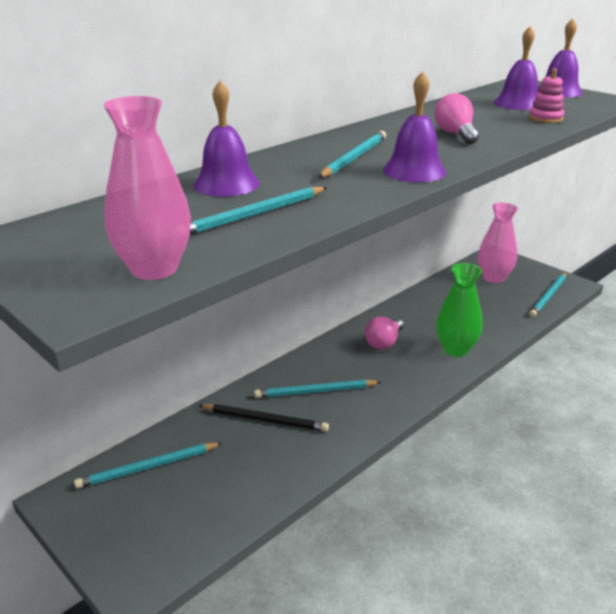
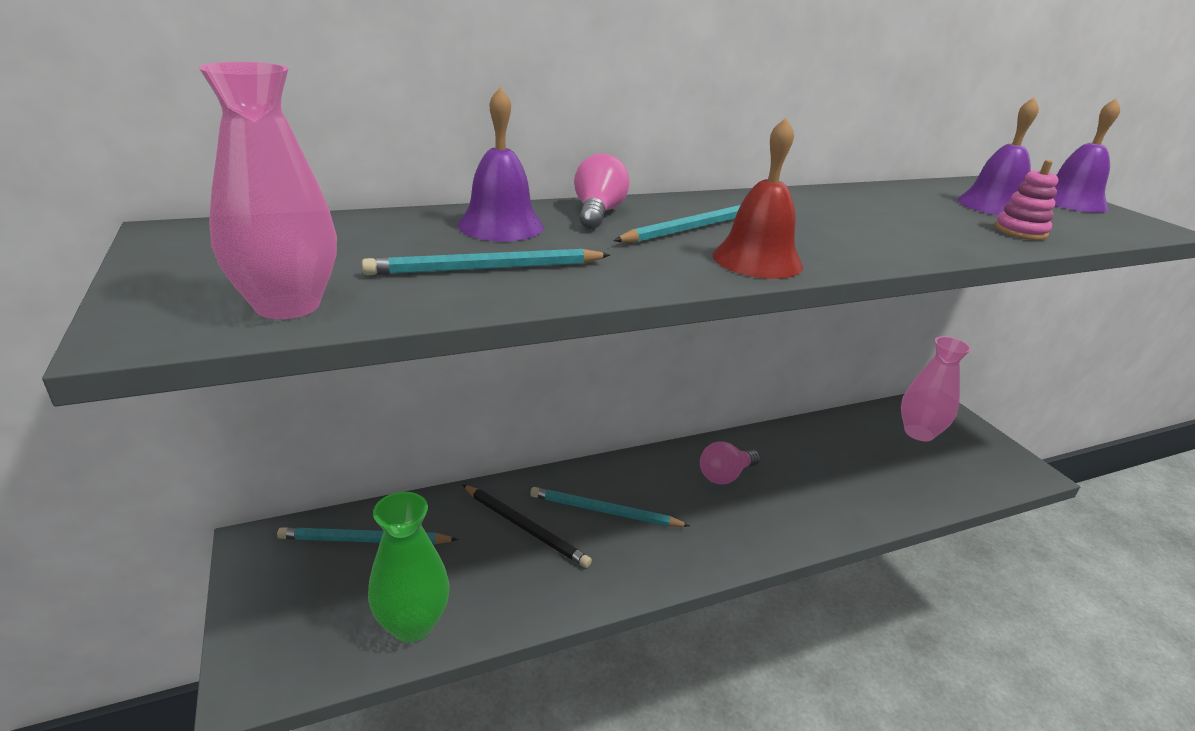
camera: 20 degrees right, 0 degrees up
purple bell [383,71,446,182] -> red bell [712,118,803,279]
pink light bulb [434,93,479,144] -> pink light bulb moved to [574,153,630,229]
green vase [436,263,483,357] -> green vase moved to [368,492,449,642]
turquoise pencil [529,273,567,317] -> none

